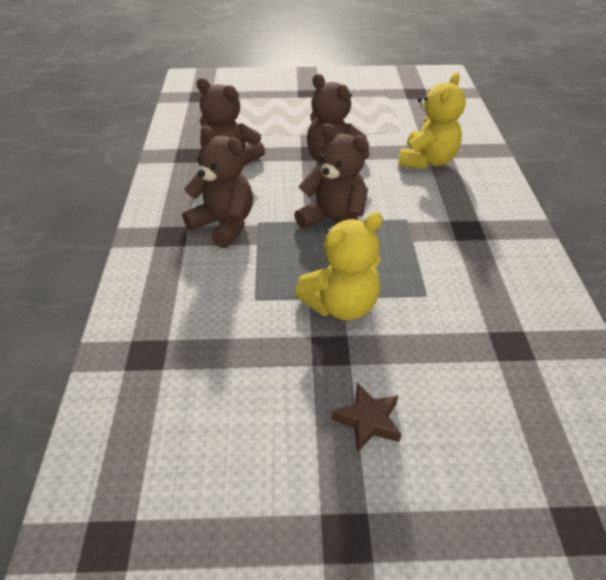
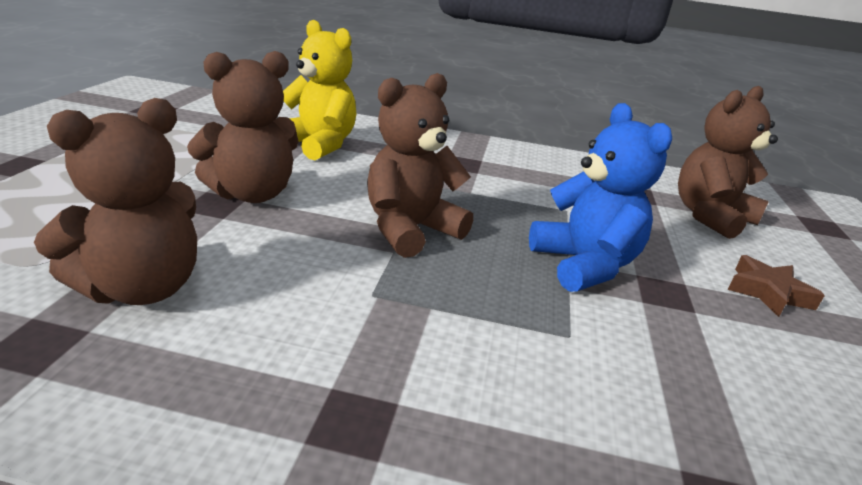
camera: 80 degrees left, 15 degrees down
brown teddy bear [182,126,253,248] -> brown teddy bear moved to [678,86,778,239]
yellow teddy bear [295,212,383,321] -> blue teddy bear [529,103,672,292]

